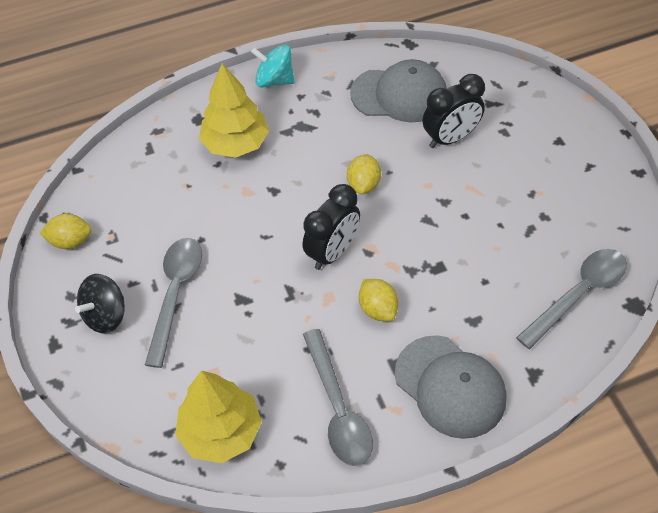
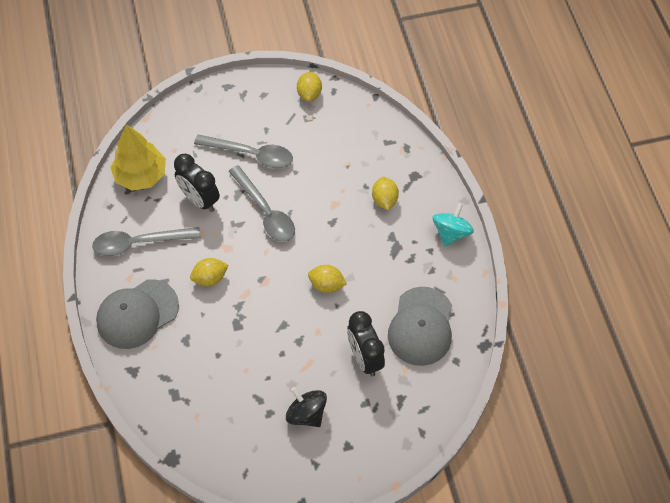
camera: 95 degrees right, 5 degrees up
black spinning top [75,274,125,333] -> black spinning top moved to [286,387,327,427]
yellow tree [199,63,269,158] -> yellow lemon [372,177,399,210]
black clock [303,184,360,270] -> black clock moved to [174,154,220,212]
grey spoon [516,249,627,349] -> grey spoon moved to [228,165,295,242]

